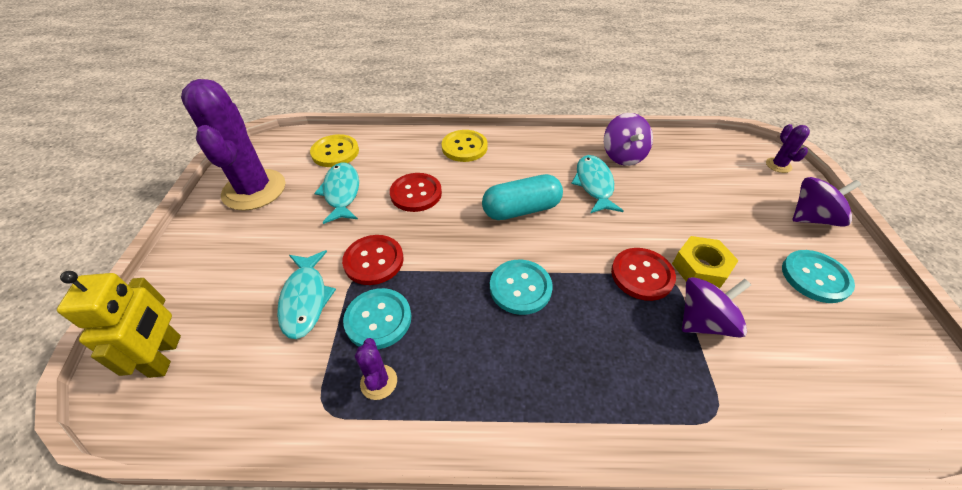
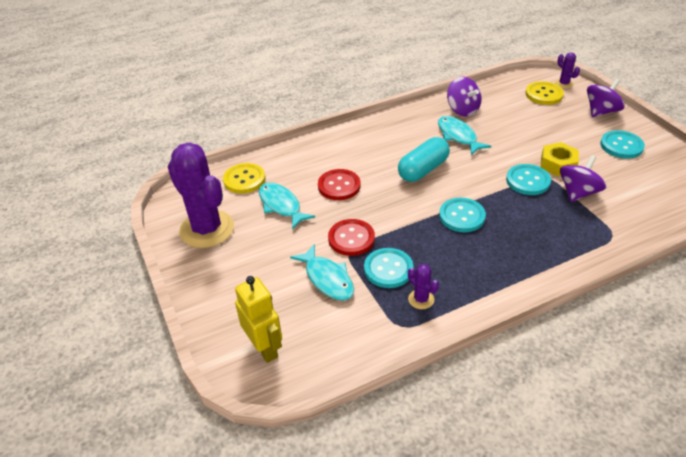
camera: 25 degrees left, 5 degrees down
yellow button [442,130,488,162] -> yellow button moved to [525,81,564,105]
red button [611,248,676,301] -> turquoise button [506,164,551,195]

